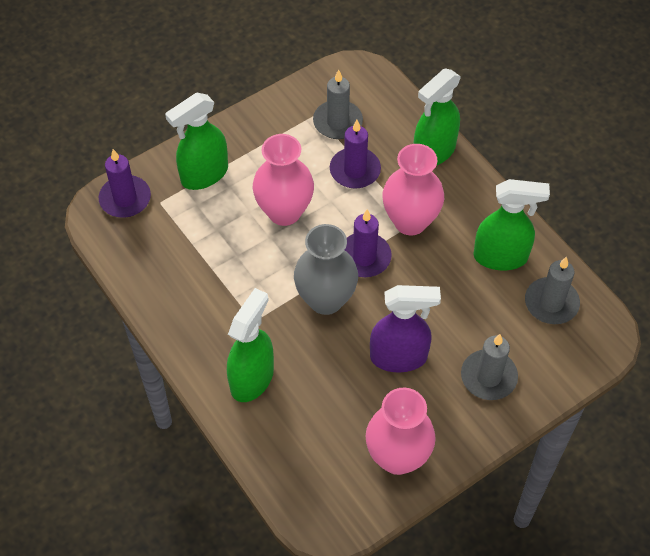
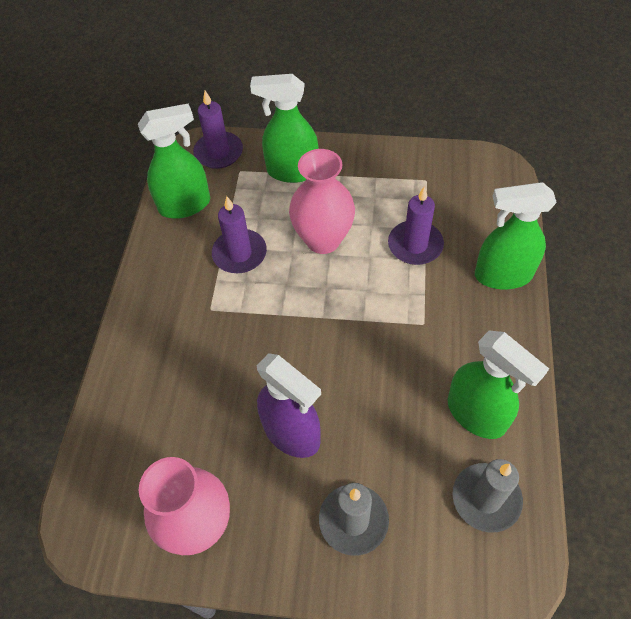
camera: 45 degrees right, 0 degrees up
green spray bottle [227,288,274,402] -> green spray bottle moved to [138,104,210,219]
grey vase [294,224,358,315] -> none
grey candle [313,69,363,139] -> none
purple candle [345,210,392,277] -> purple candle moved to [212,196,267,273]
pink vase [383,144,444,235] -> none

